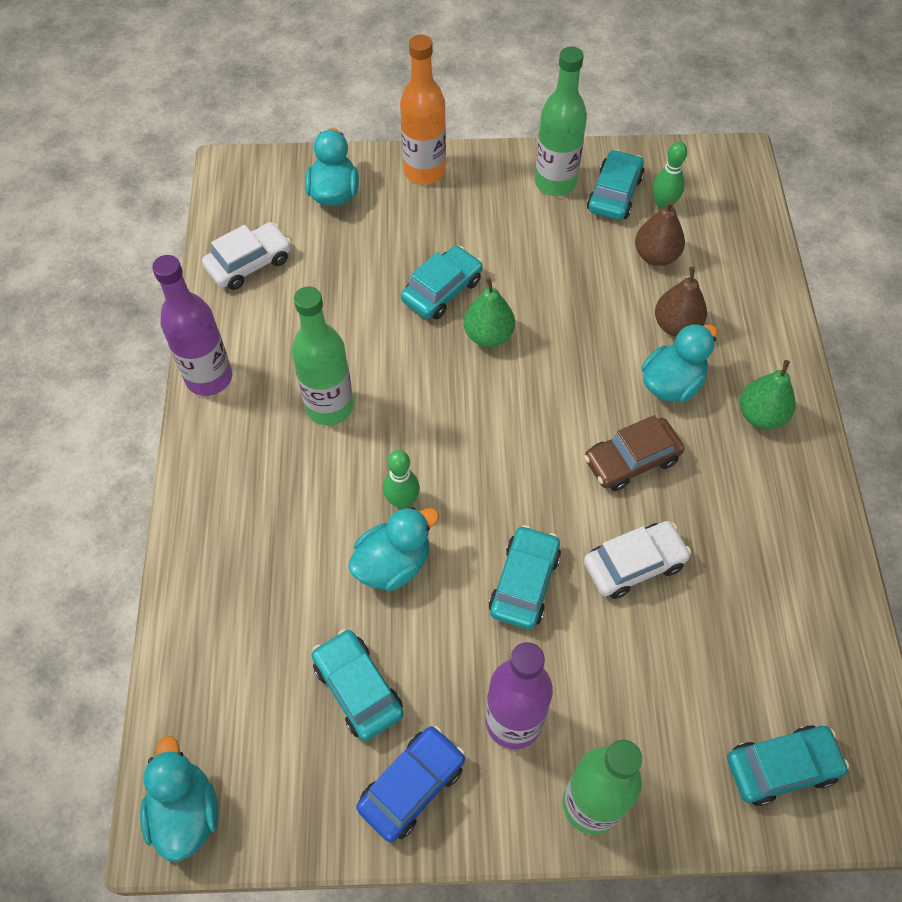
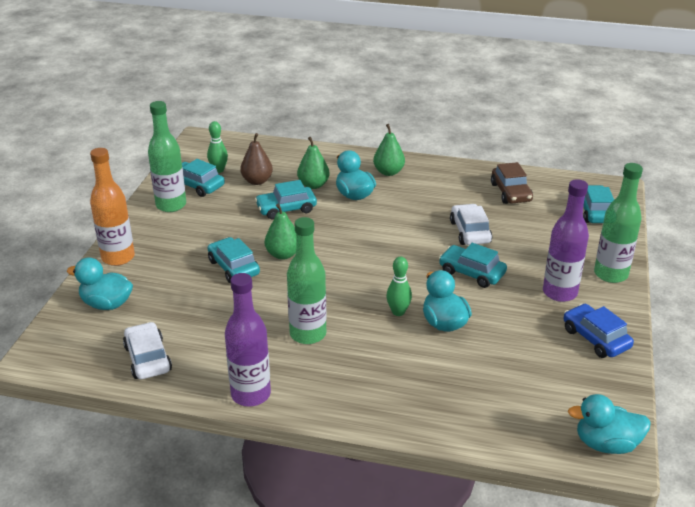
camera: 75 degrees left, 25 degrees down
turquoise car [312,629,403,741] -> turquoise car moved to [255,180,317,220]
brown car [584,415,685,491] -> brown car moved to [491,162,533,204]
brown pear [655,267,707,337] -> green pear [297,137,330,189]

